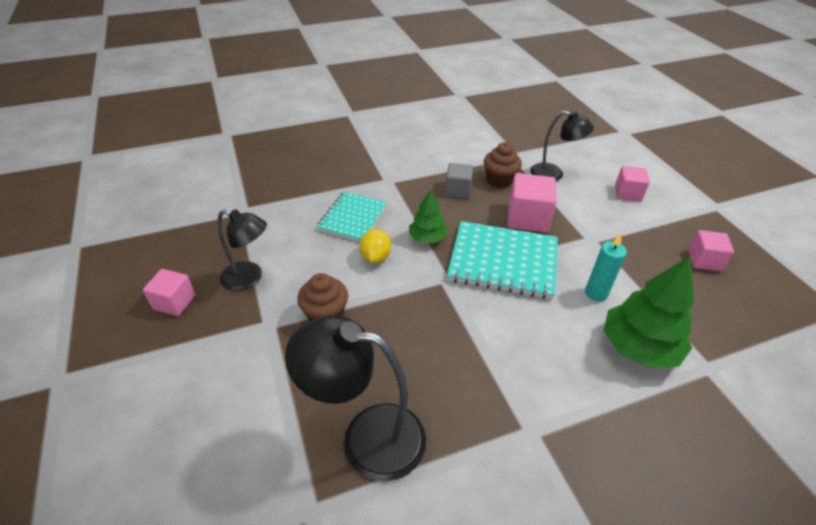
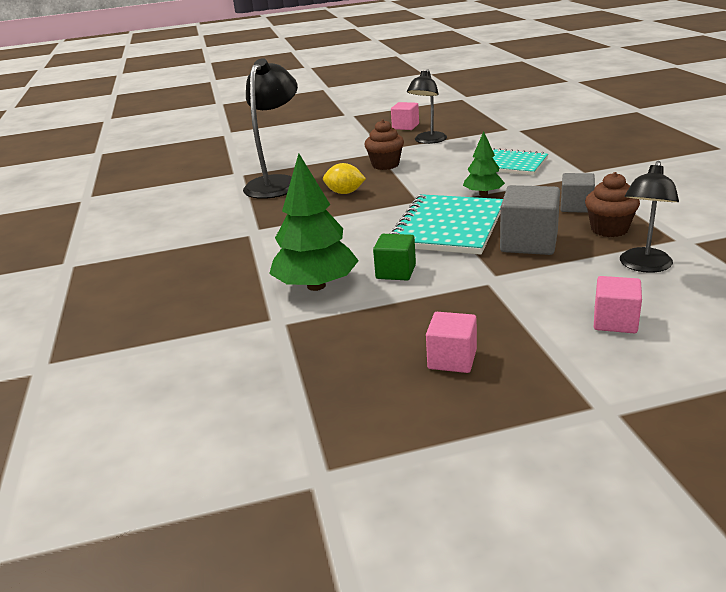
camera: 100 degrees right, 15 degrees down
yellow lemon [359,229,391,263] -> yellow lemon moved to [323,163,366,194]
pink cube [507,173,556,232] -> grey cube [500,185,560,255]
turquoise candle [585,233,627,301] -> green cube [373,234,416,281]

